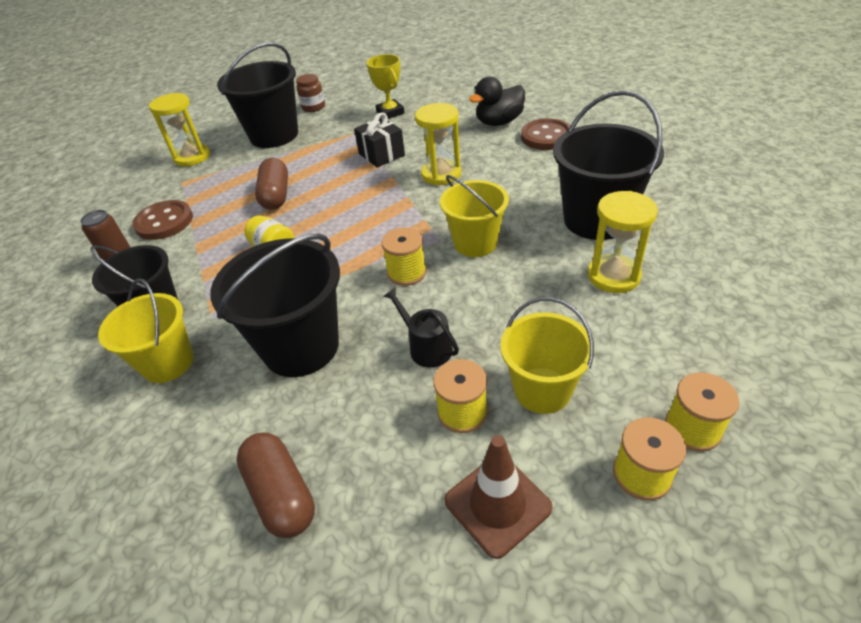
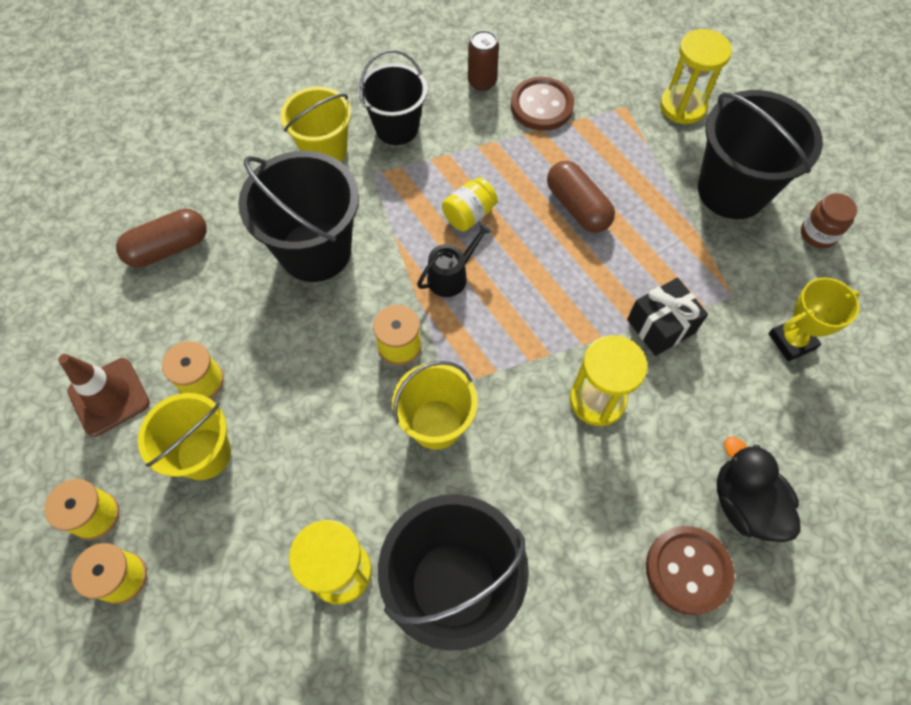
camera: 90 degrees right, 20 degrees up
brown capsule [255,158,288,210] -> brown capsule turned 60 degrees clockwise [547,161,615,233]
black watering can [383,287,459,368] -> black watering can moved to [417,222,492,297]

